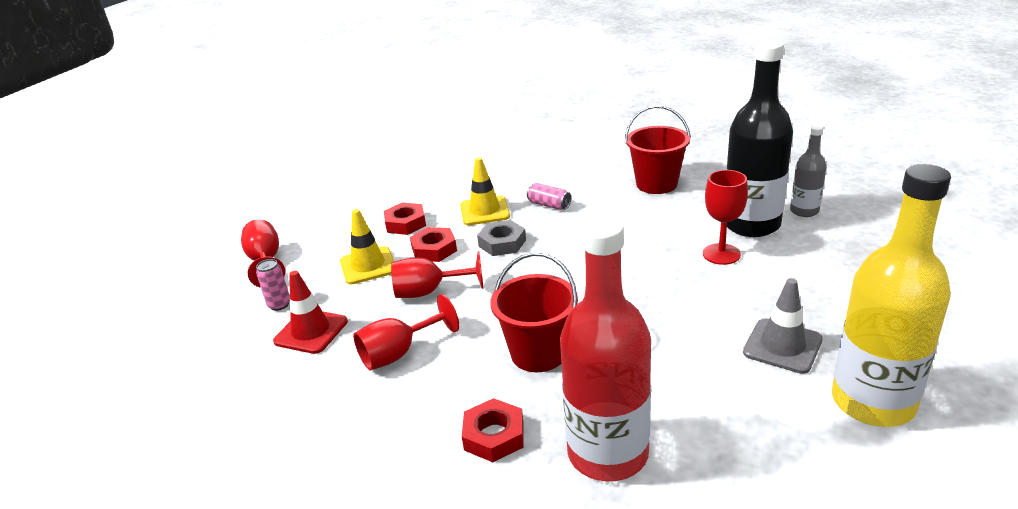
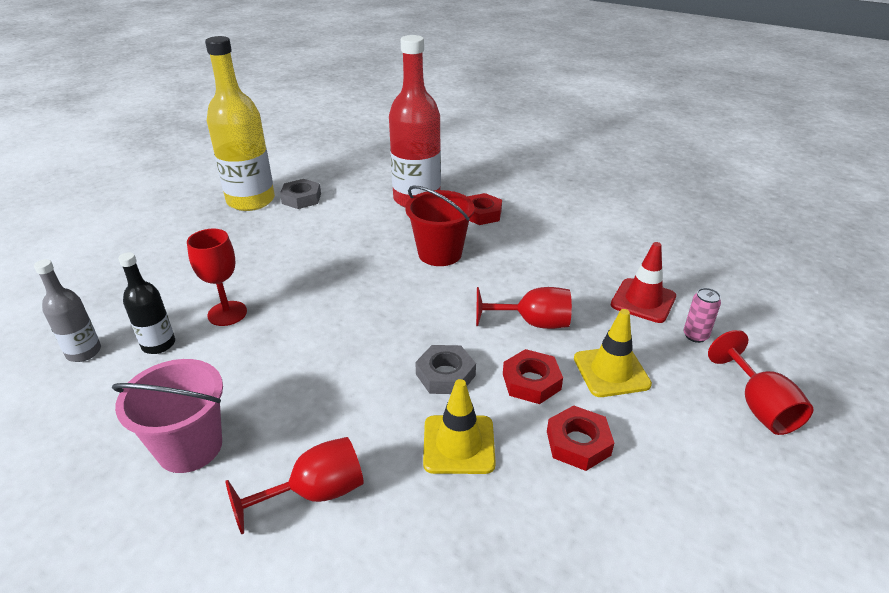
camera: 175 degrees left, 5 degrees up
red goblet [353,294,459,371] -> red goblet moved to [225,437,364,534]
pink can [527,183,571,210] -> none
red bucket [625,105,691,194] -> pink bucket [112,359,223,473]
black bottle [726,40,793,237] -> black bottle [118,252,175,354], size x0.50
grey traffic cone [743,278,823,374] -> none
none -> grey nut [280,179,321,209]

